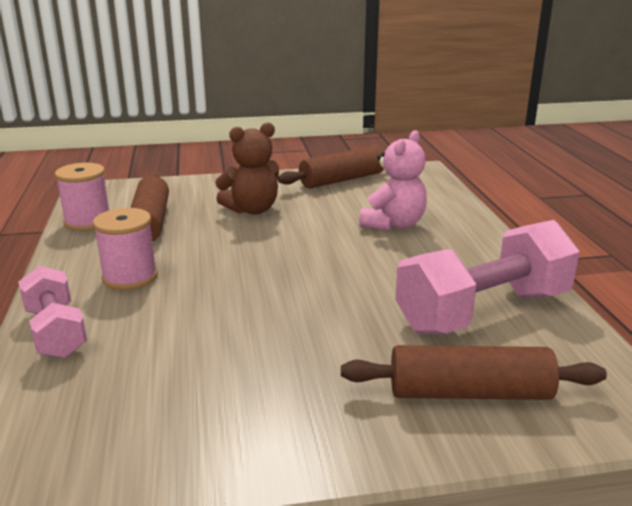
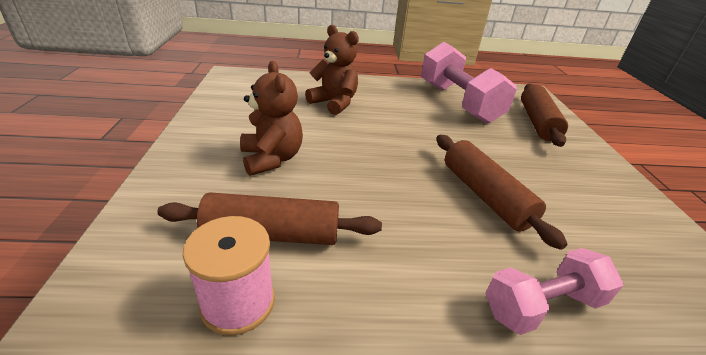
camera: 85 degrees left, 10 degrees up
pink spool [93,208,158,290] -> none
brown rolling pin [278,146,384,188] -> brown rolling pin moved to [436,135,567,250]
pink teddy bear [359,130,427,231] -> brown teddy bear [305,25,359,115]

